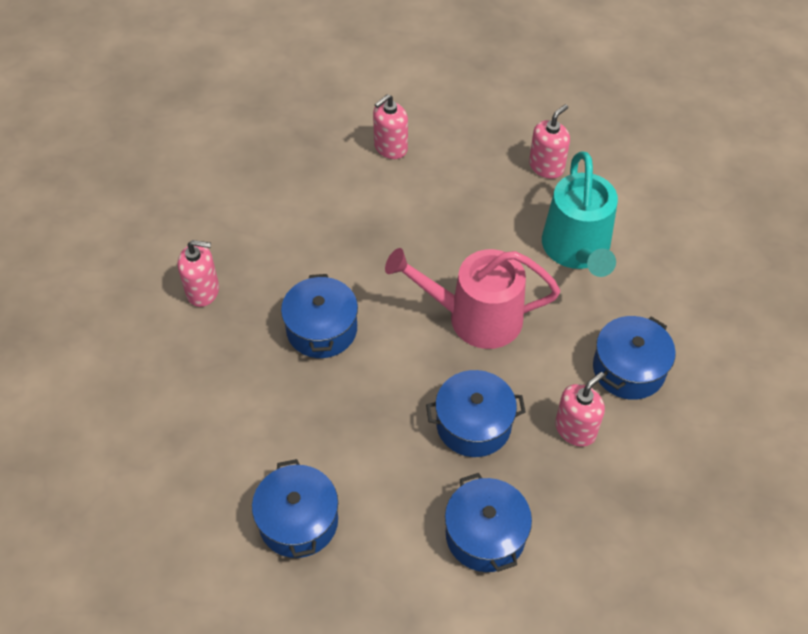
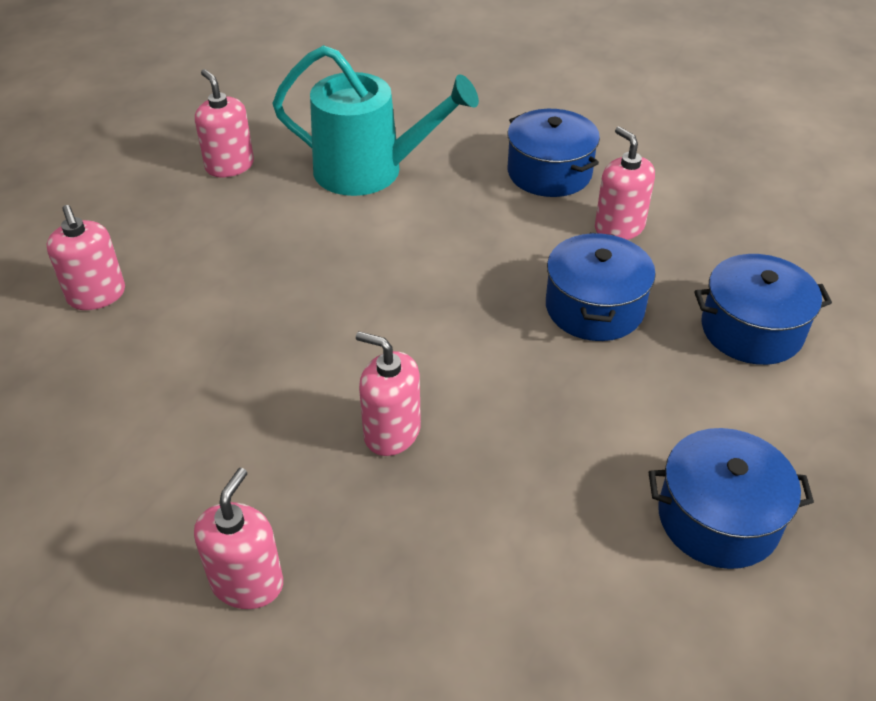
camera: 75 degrees left, 10 degrees down
blue pot [281,274,358,358] -> pink soap dispenser [356,331,421,456]
pink watering can [385,248,560,349] -> none

